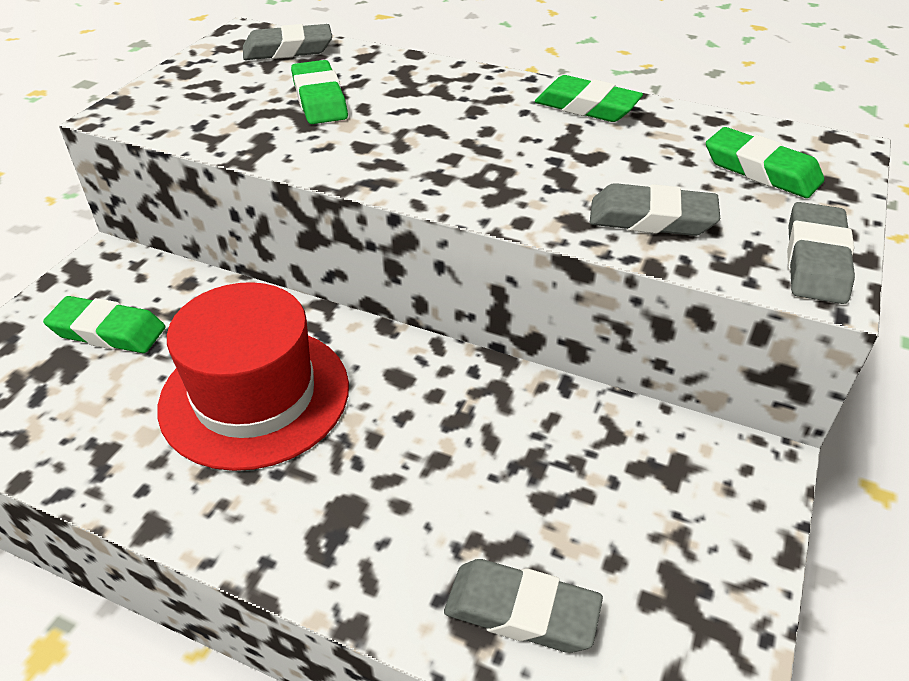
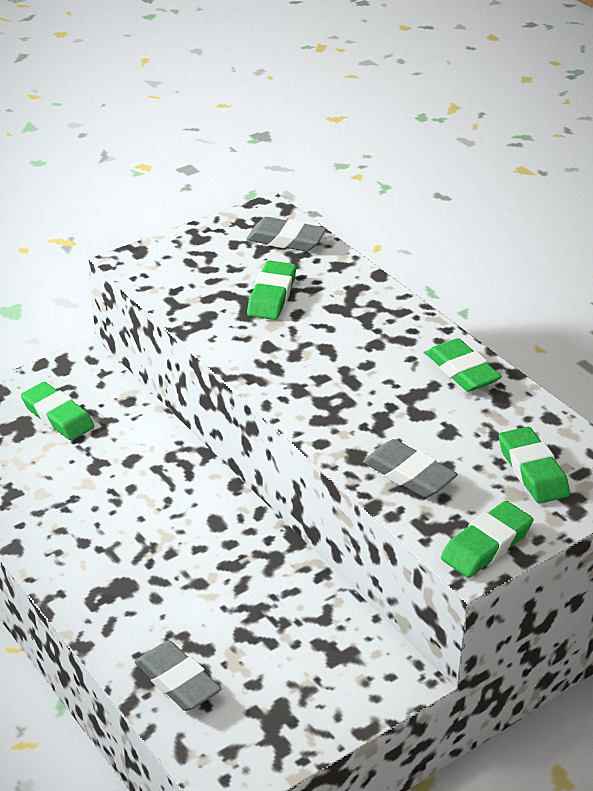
camera: 30 degrees right, 5 degrees down
red hat [157,282,349,471] -> none
grey eraser [787,202,855,304] -> green eraser [441,501,533,578]

